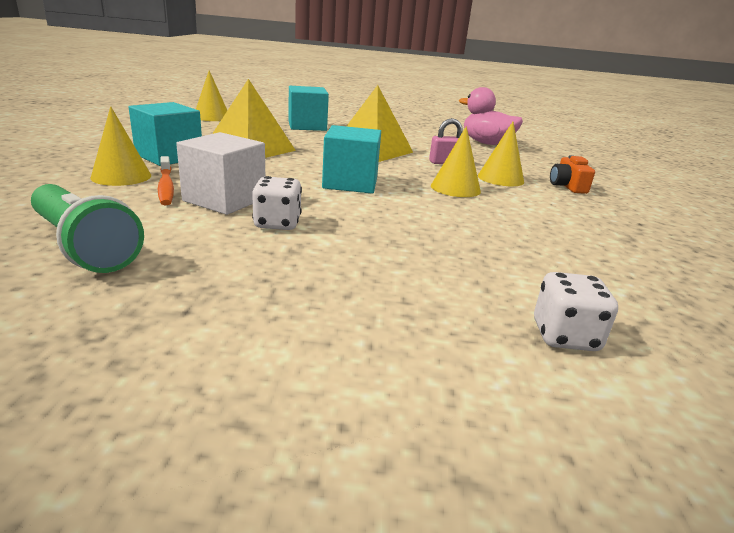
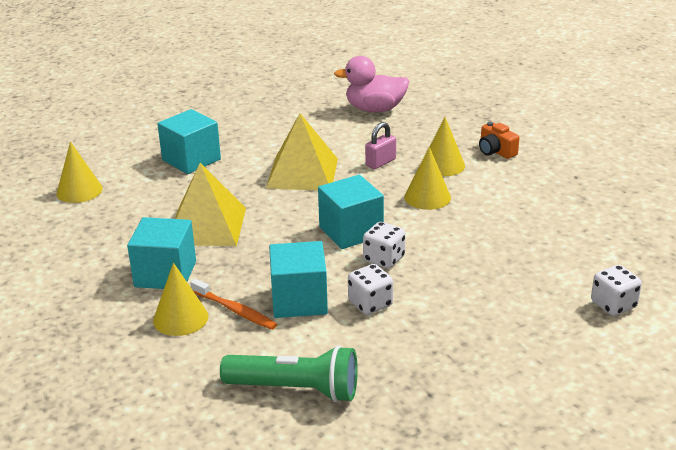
camera: 30 degrees left, 5 degrees up
white cube [176,132,265,215] -> turquoise cube [269,241,328,318]
none -> white dice [363,222,405,269]

